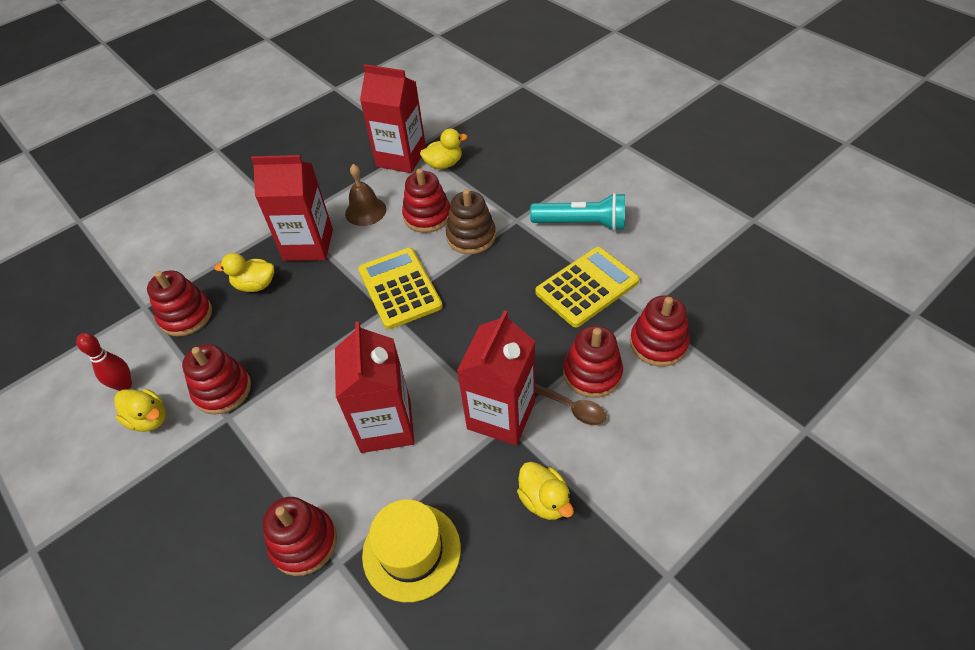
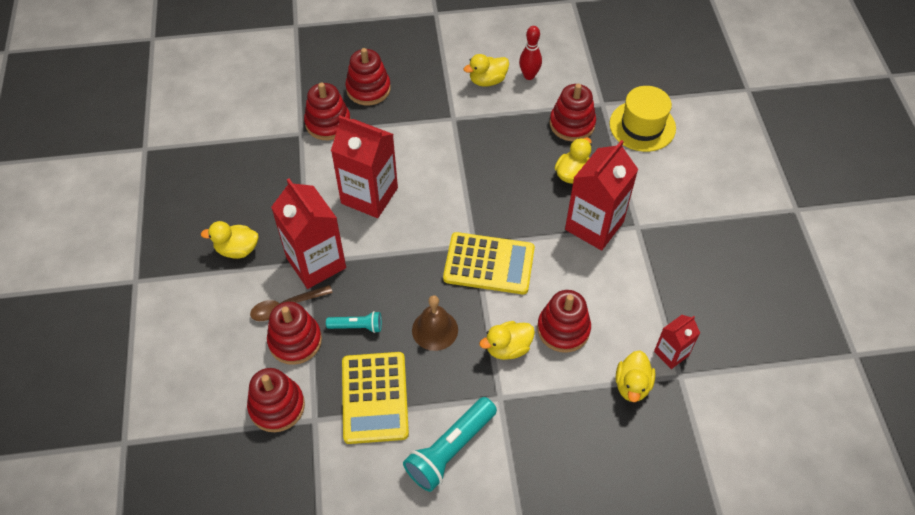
camera: 120 degrees right, 5 degrees up
red stacking toy [182,344,251,415] -> red stacking toy moved to [346,48,391,105]
brown bell [345,164,386,226] -> brown bell moved to [412,295,458,351]
red carton [360,64,426,173] -> red carton [654,315,700,369], size x0.53
yellow hat [362,499,461,602] -> yellow hat moved to [609,86,676,152]
brown stacking toy [446,189,496,254] -> yellow duck [479,321,535,360]
none -> turquoise flashlight [326,311,382,333]

